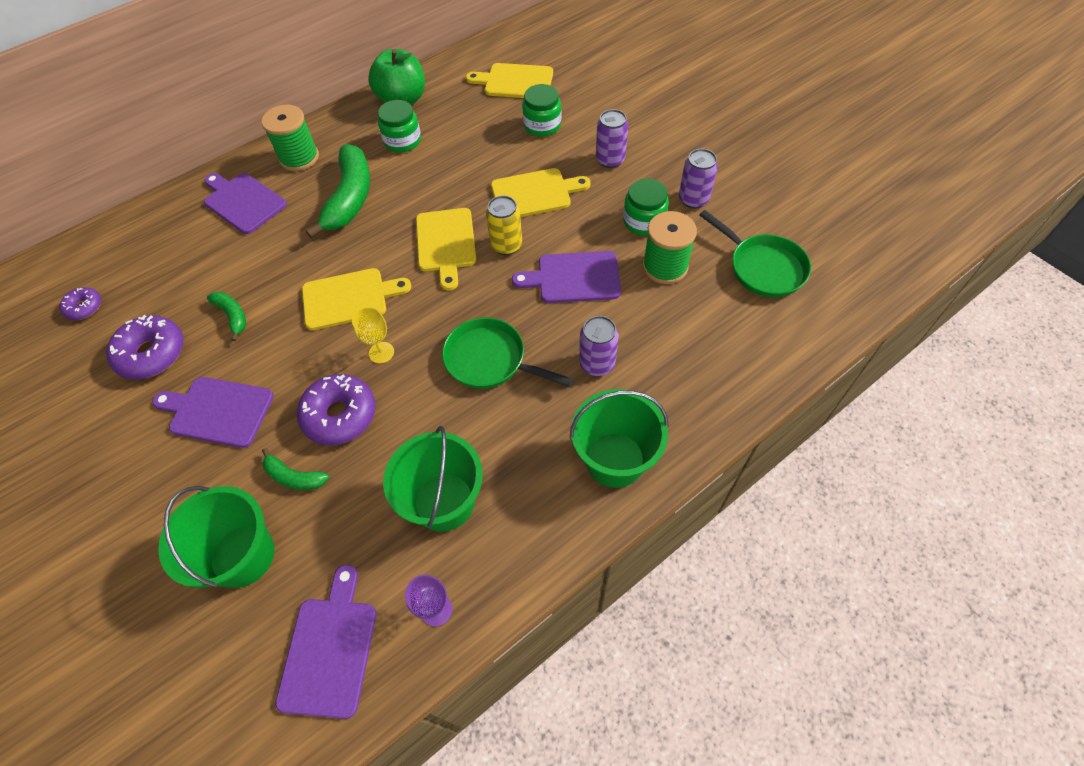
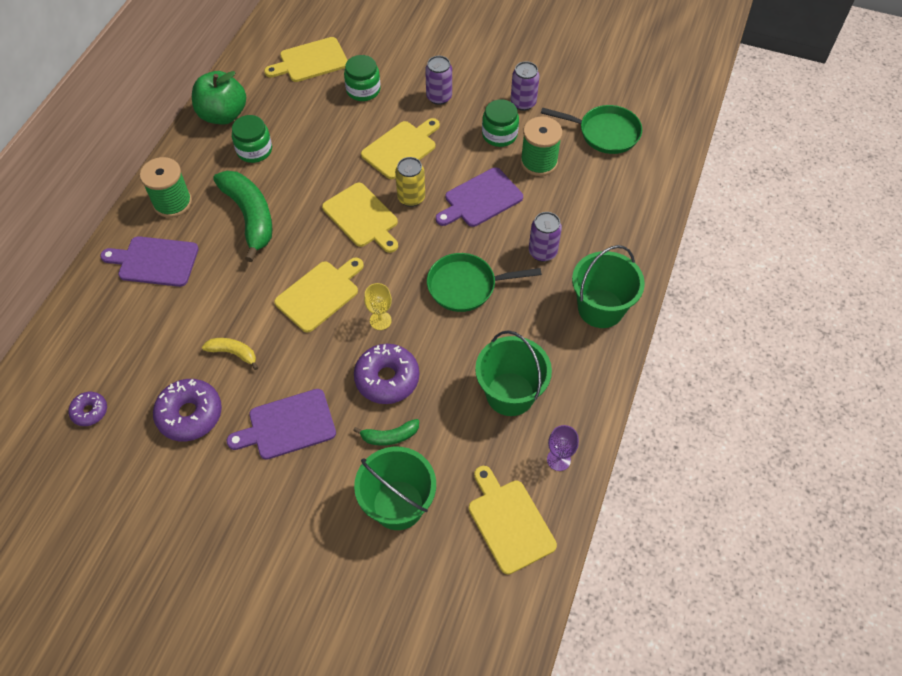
camera: 35 degrees left, 0 degrees up
green banana [207,292,246,341] -> yellow banana [202,338,258,370]
purple cutting board [275,565,376,719] -> yellow cutting board [469,466,557,575]

